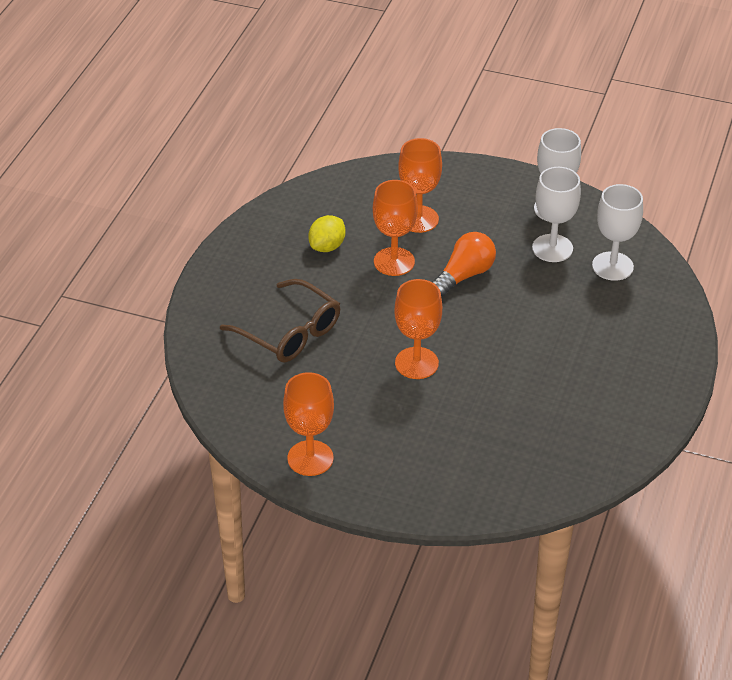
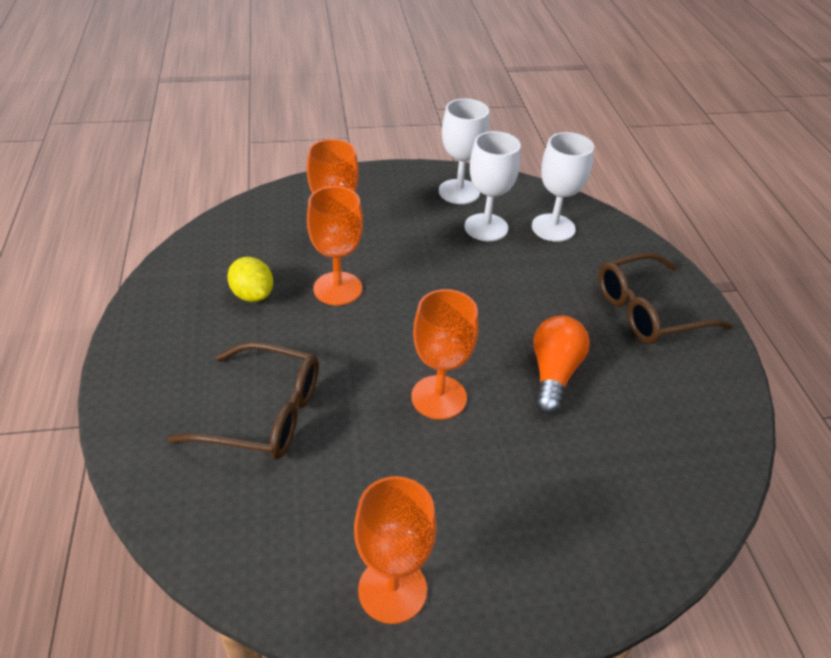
camera: 30 degrees left, 0 degrees up
yellow lemon [308,215,346,252] -> yellow lemon turned 45 degrees counterclockwise [227,257,273,302]
orange light bulb [432,232,496,297] -> orange light bulb moved to [533,316,590,415]
none -> brown glasses [598,252,733,344]

